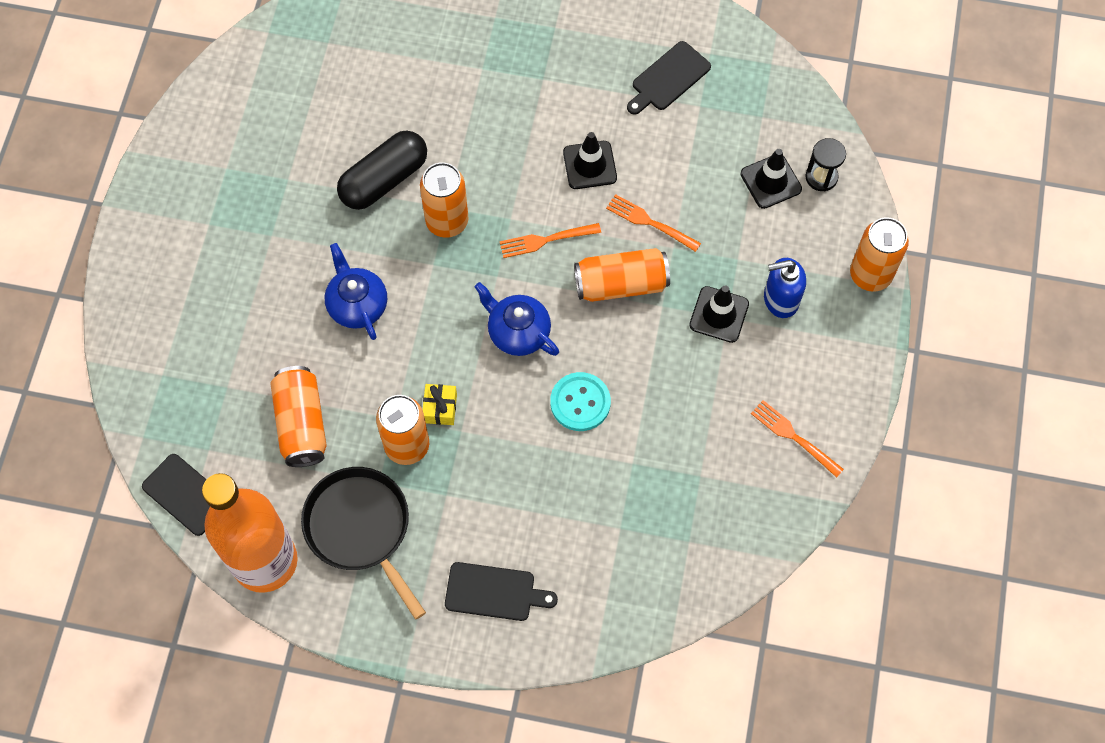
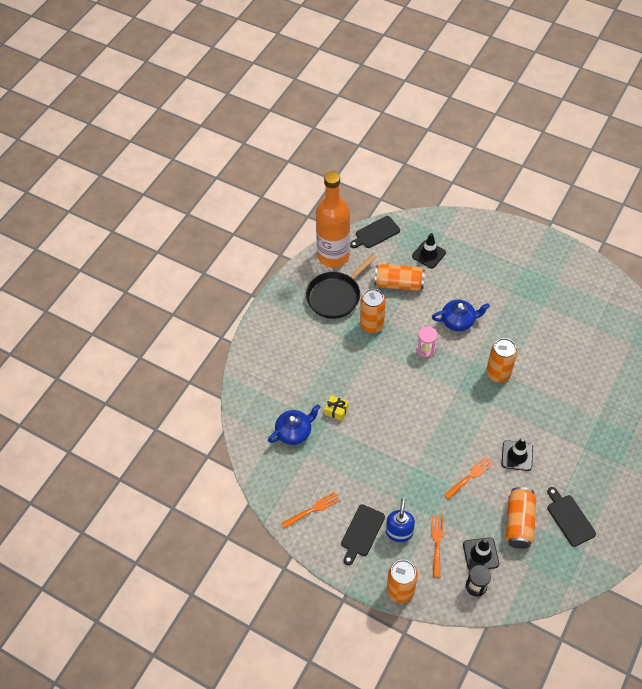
camera: 110 degrees right, 10 degrees down
black pan [301,467,426,620] -> black pan turned 150 degrees clockwise [306,254,377,319]
black capsule [337,130,427,210] -> none
yellow gift [422,384,457,425] -> yellow gift moved to [324,395,349,421]
black cutting board [445,562,558,621] -> black cutting board moved to [341,504,385,565]
blue teapot [475,282,559,356] -> blue teapot moved to [268,404,320,445]
orange fork [500,223,601,258] -> orange fork moved to [431,515,443,577]
turquoise button [550,372,611,431] -> none
orange can [574,248,670,302] -> orange can moved to [506,487,536,549]
black traffic cone [689,285,749,343] -> black traffic cone moved to [412,233,446,268]
none -> pink hourglass [417,326,437,357]

